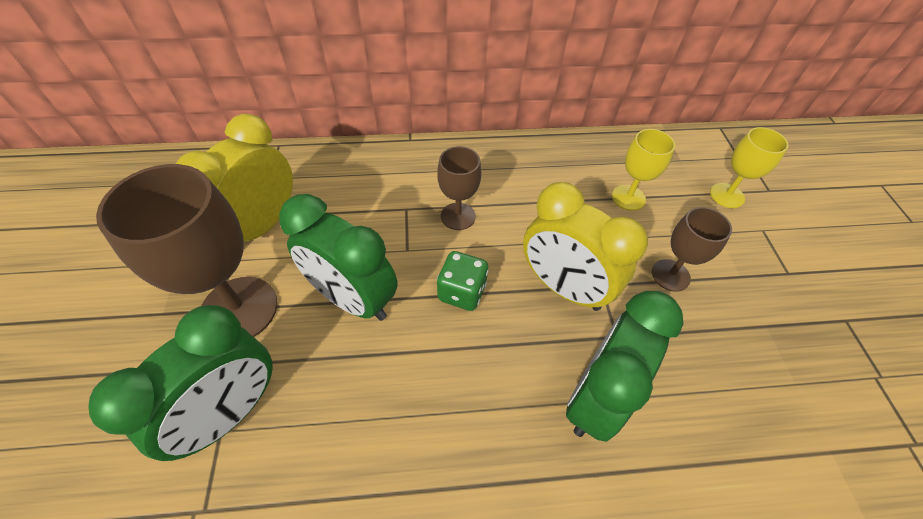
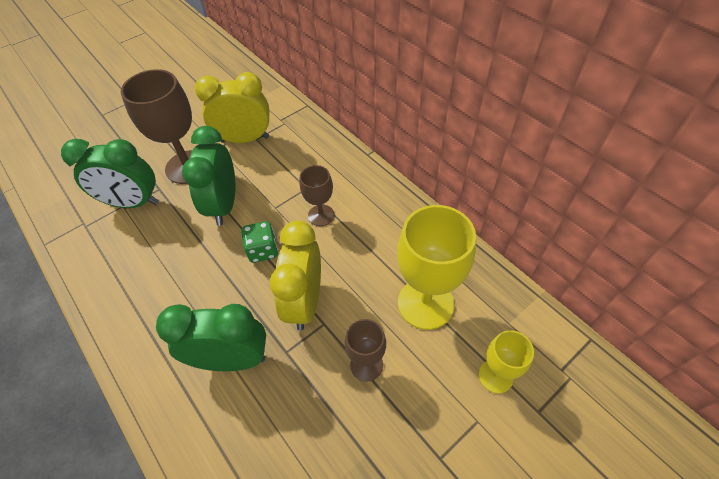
camera: 60 degrees right, 0 degrees up
yellow goblet [612,129,675,211] -> yellow goblet [397,205,476,330], size x1.83

